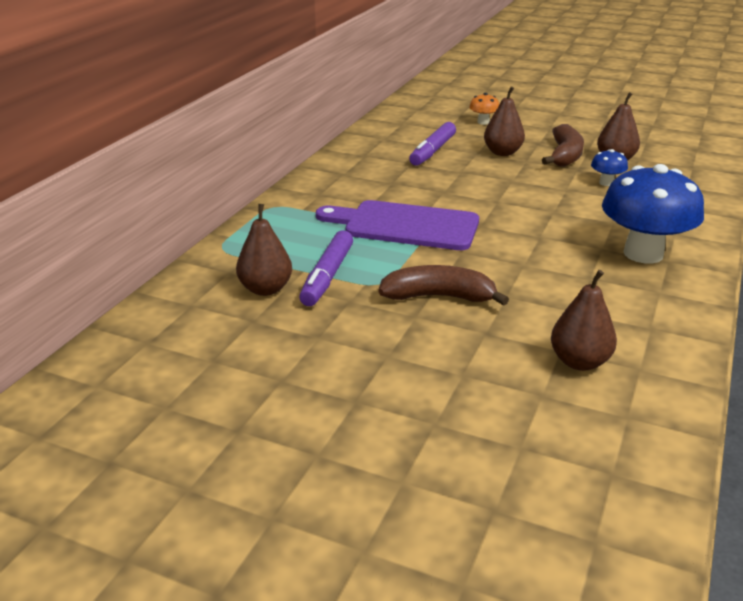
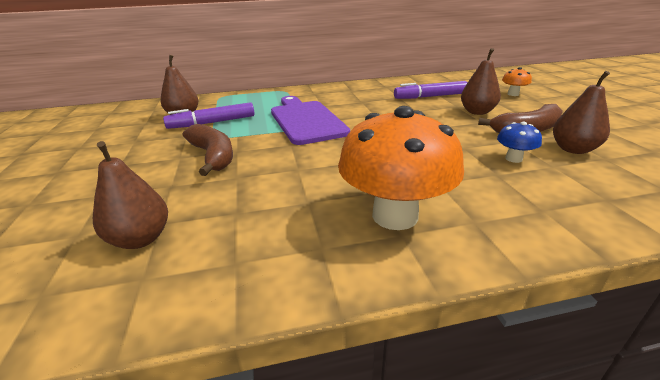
camera: 55 degrees right, 0 degrees up
blue mushroom [602,164,704,264] -> orange mushroom [338,106,464,230]

